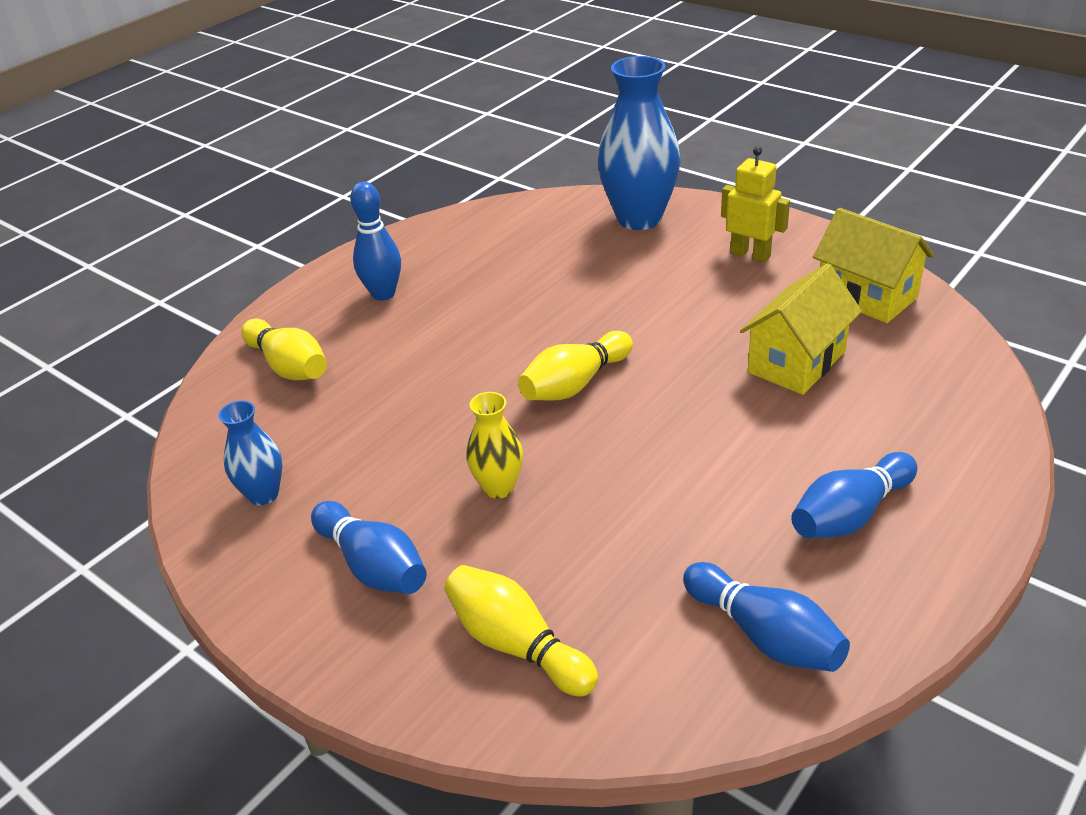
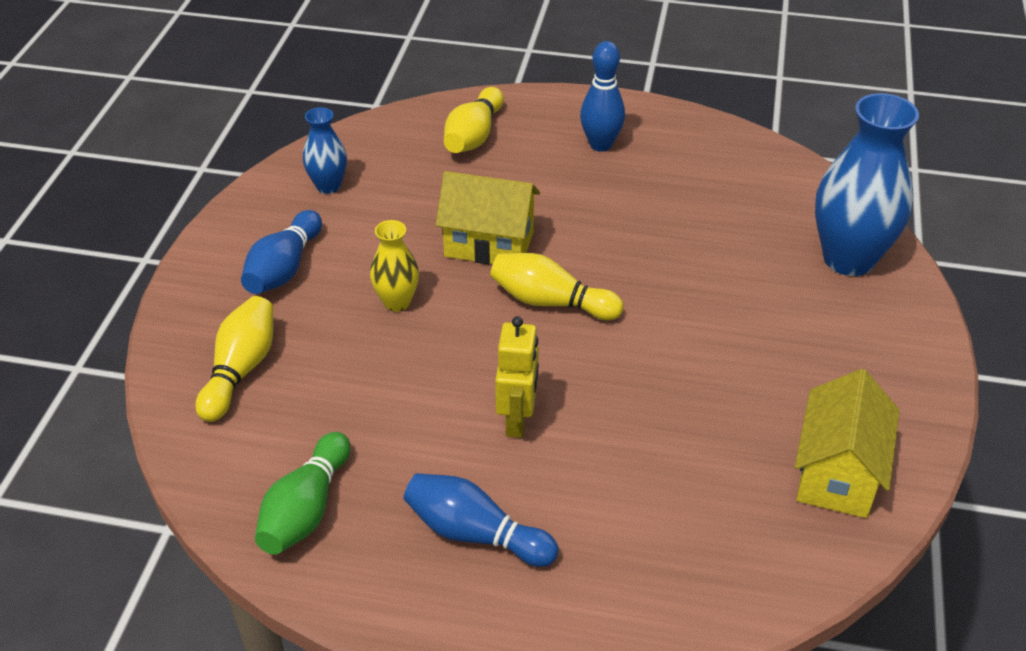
camera: 60 degrees right, 5 degrees up
blue bowling pin [683,562,850,672] -> green bowling pin [255,432,350,555]
yellow robot [721,146,790,263] -> yellow robot moved to [495,316,539,438]
yellow house [740,263,862,395] -> yellow house moved to [436,171,540,264]

